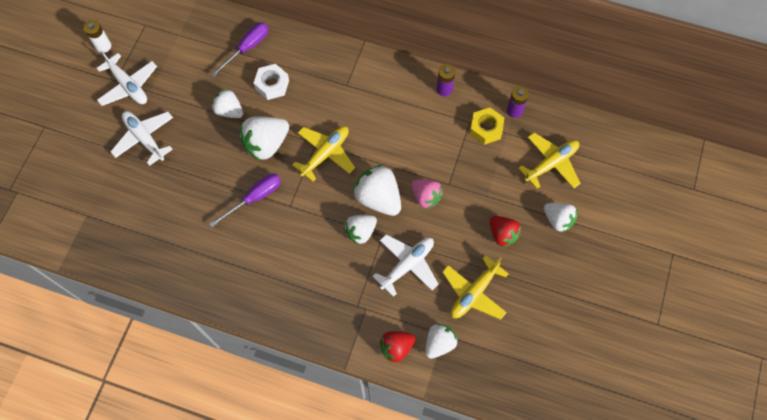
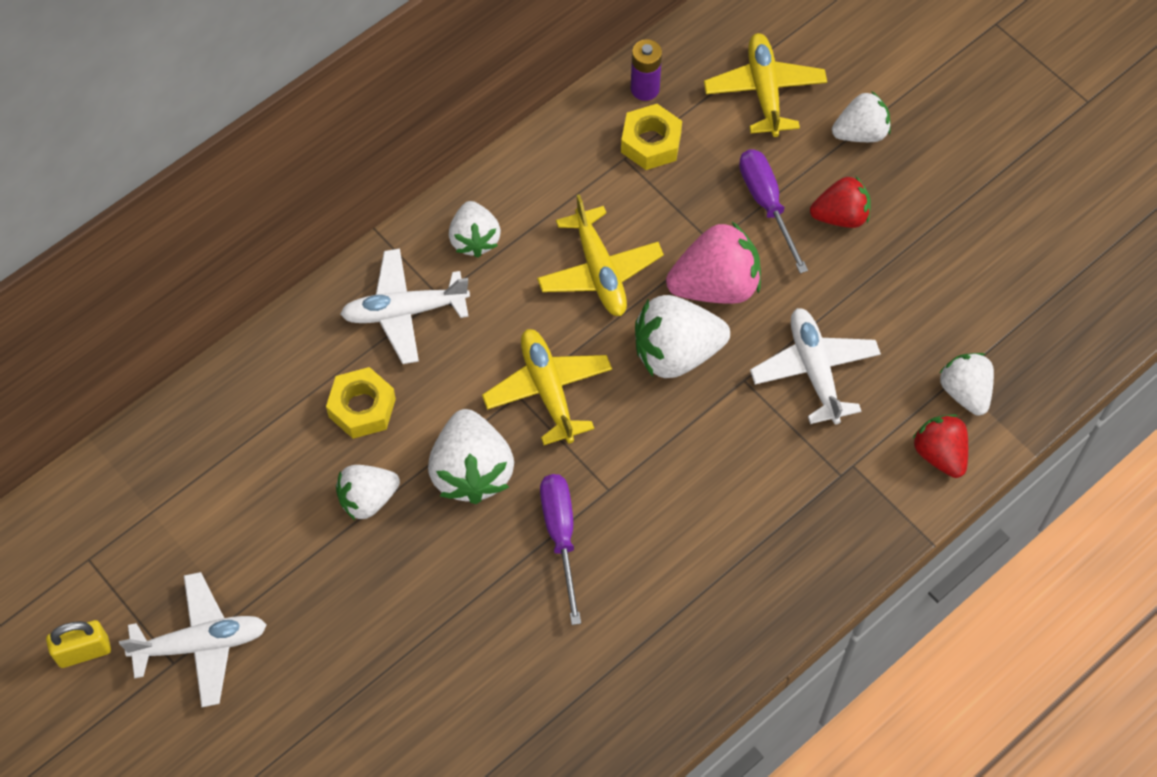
camera: 60 degrees left, 5 degrees down
white battery [84,20,111,53] -> yellow padlock [46,620,111,668]
white plane [110,111,173,166] -> white plane moved to [340,249,470,364]
purple screwdriver [211,22,269,77] -> purple screwdriver moved to [739,149,808,273]
white nut [254,64,289,100] -> yellow nut [326,367,396,439]
white strawberry [344,215,377,245] -> white strawberry moved to [449,201,501,258]
red strawberry [379,331,415,363] -> red strawberry turned 150 degrees clockwise [912,414,968,478]
pink strawberry [412,179,443,209] -> pink strawberry [666,222,761,304], size x1.55
purple battery [437,64,455,96] -> none
yellow plane [442,255,509,320] -> yellow plane moved to [537,194,664,316]

